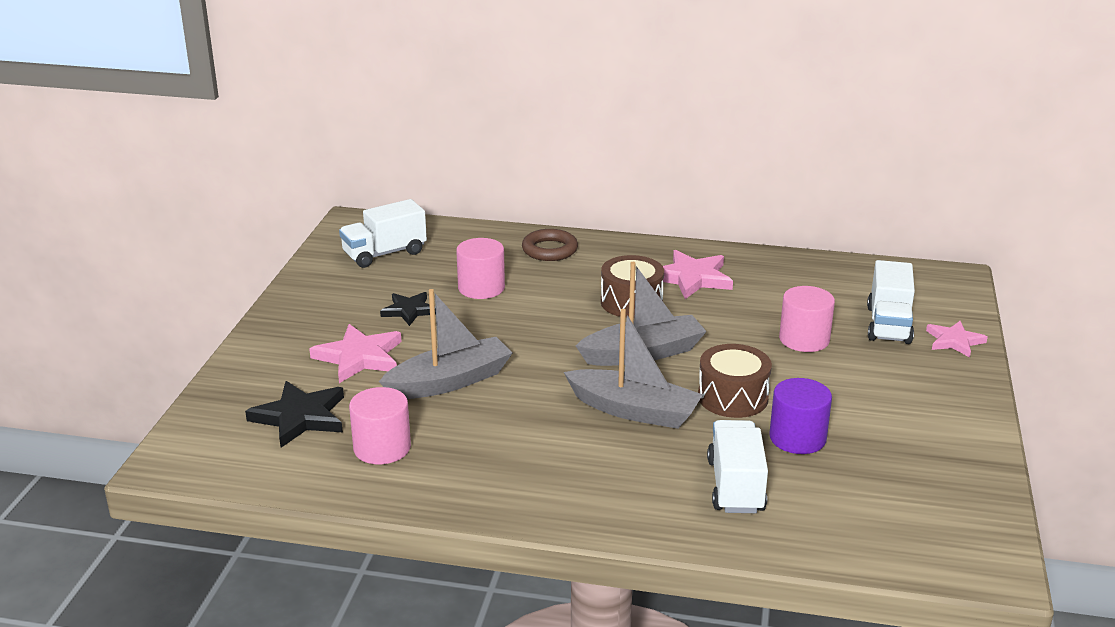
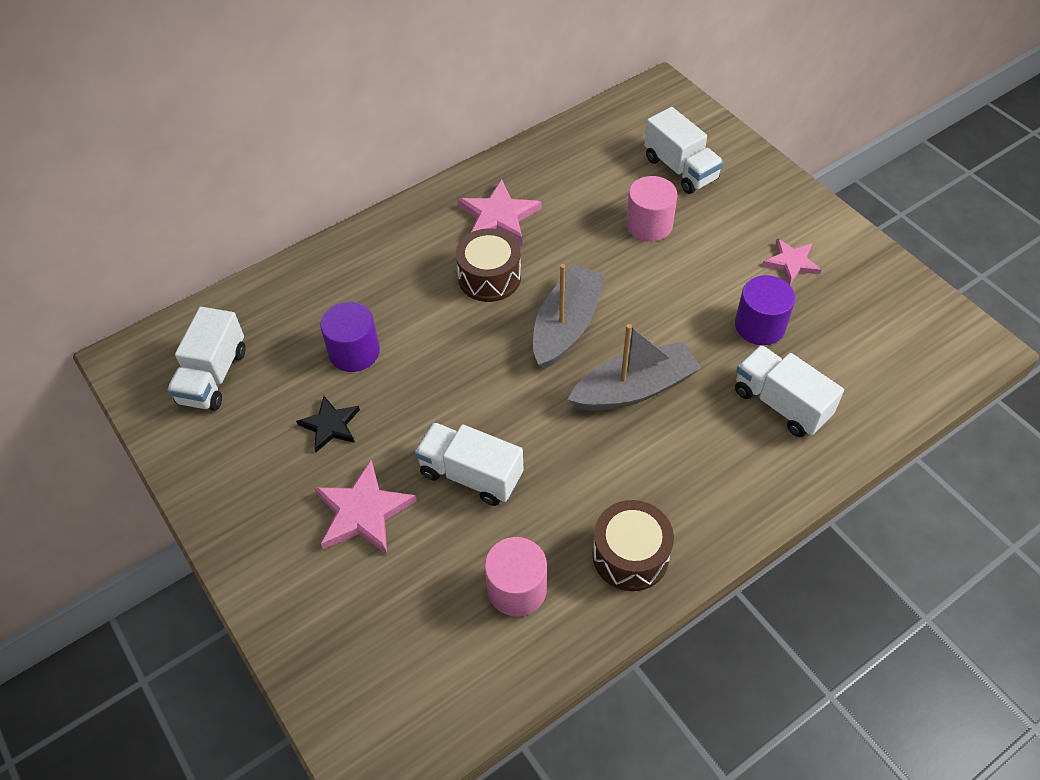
camera: 45 degrees left, 25 degrees up
black star [245,381,344,448] -> none
grey boat [379,289,512,399] -> white truck [415,422,524,506]
pink cylinder [456,238,505,299] -> purple cylinder [320,302,380,372]
brown ring [522,229,578,261] -> none
brown drum [698,344,772,418] -> brown drum moved to [593,500,674,591]
pink star [926,321,988,358] -> pink star moved to [762,238,822,285]

